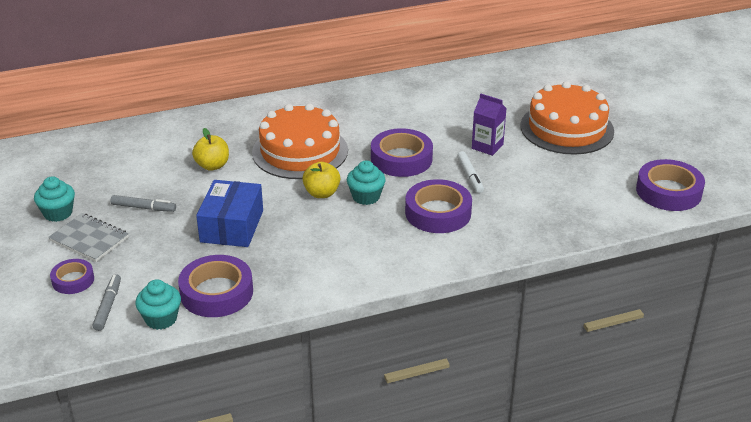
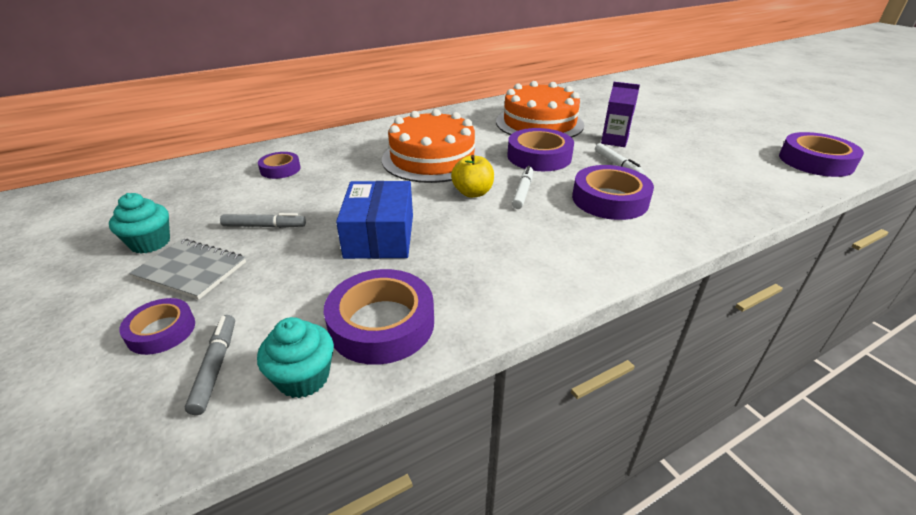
camera: 10 degrees left, 0 degrees up
yellow apple [192,128,229,171] -> none
turquoise cupcake [347,161,386,205] -> white marker [512,166,533,209]
orange cake [520,81,614,155] -> orange cake moved to [496,81,584,138]
none -> purple tape [258,152,301,179]

